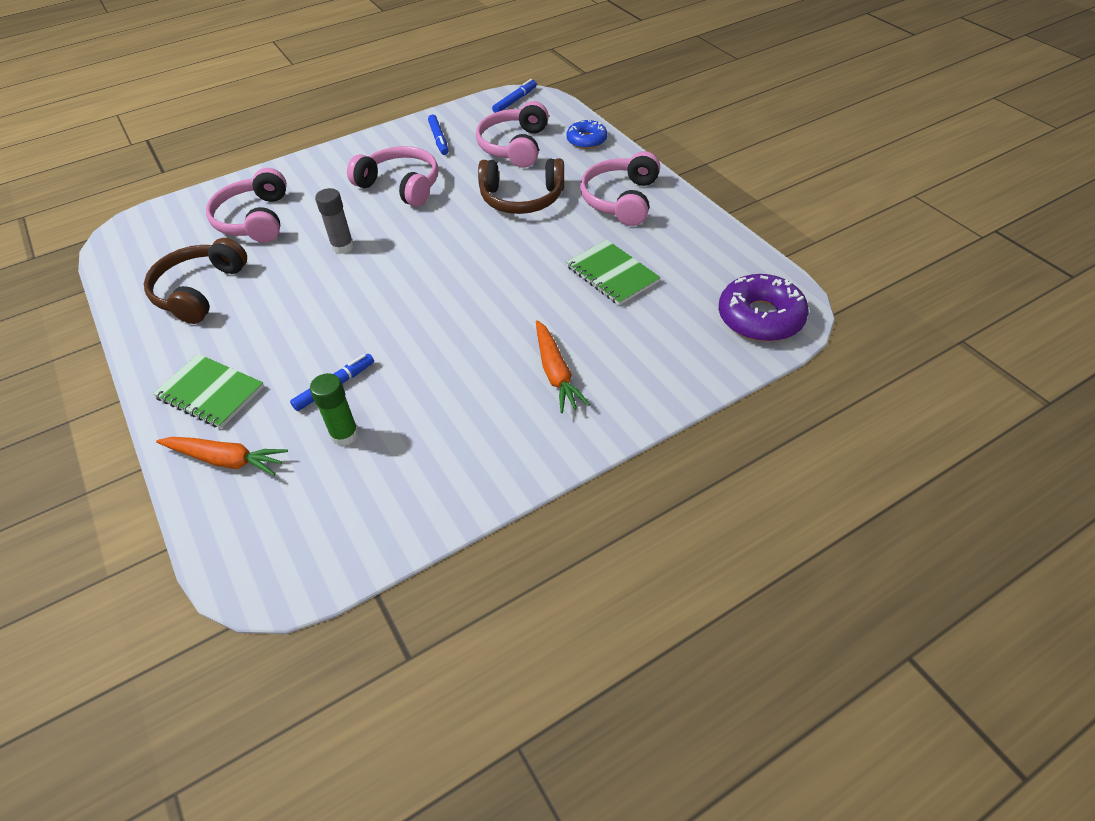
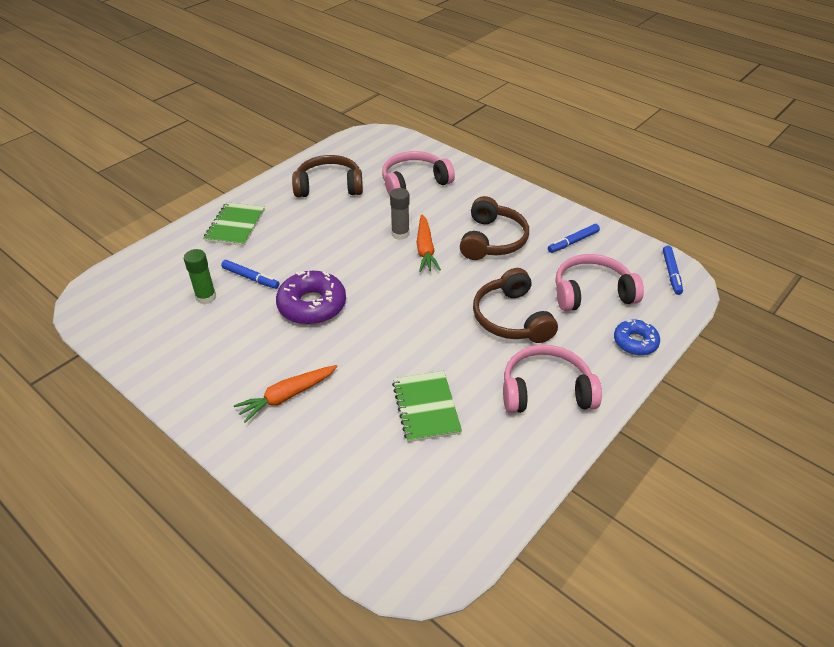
camera: 70 degrees right, 5 degrees down
orange carrot [156,437,288,476] -> orange carrot moved to [417,214,441,272]
pink headphones [347,146,438,207] -> brown headphones [460,196,529,260]
blue marker [492,79,537,113] -> blue marker turned 75 degrees clockwise [663,246,683,295]
green notebook [566,240,661,305] -> green notebook turned 45 degrees counterclockwise [392,371,462,442]
purple donut [719,274,809,342] -> purple donut moved to [276,271,346,325]

